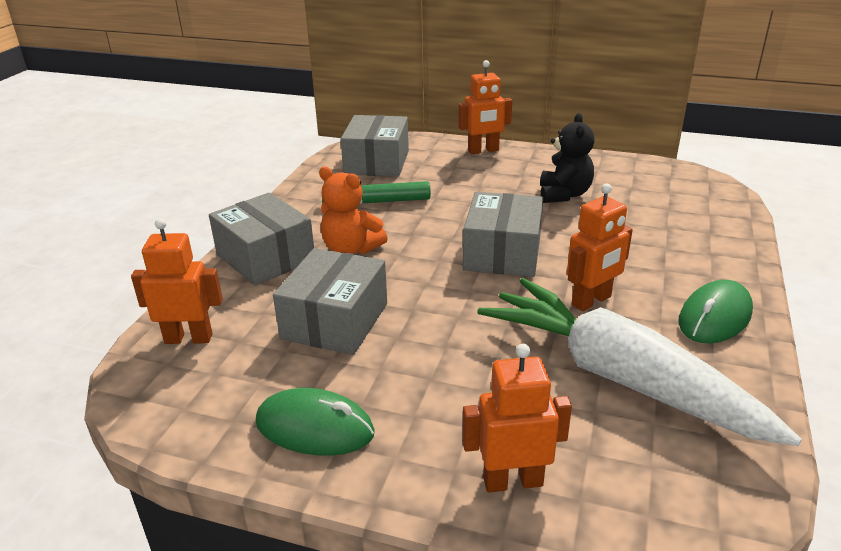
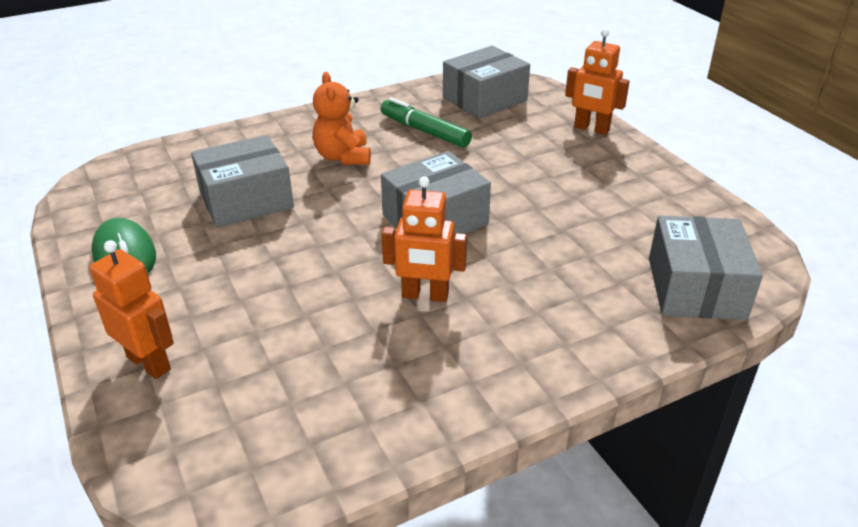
camera: 45 degrees right, 5 degrees up
orange robot [131,218,223,344] -> none
grey box [209,192,314,286] -> grey box moved to [649,216,763,320]
white carrot [477,278,802,446] -> none
black teddy bear [540,113,595,203] -> none
green mouse [678,280,753,344] -> none

